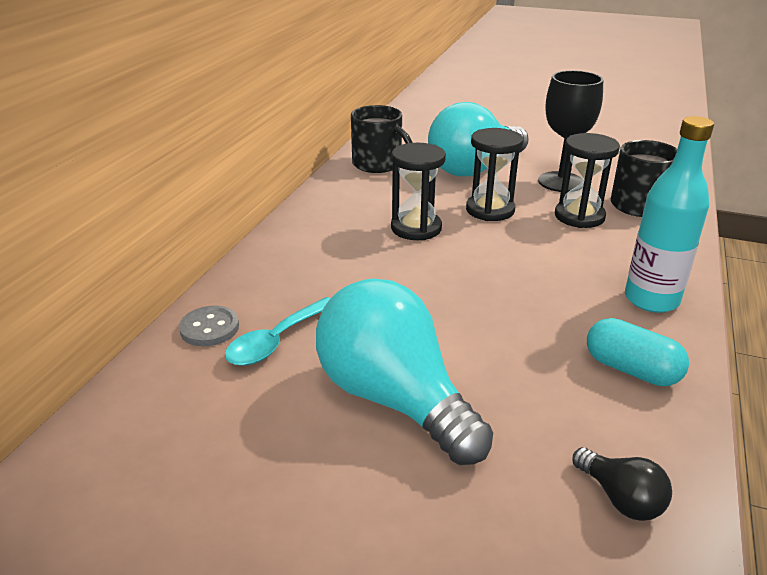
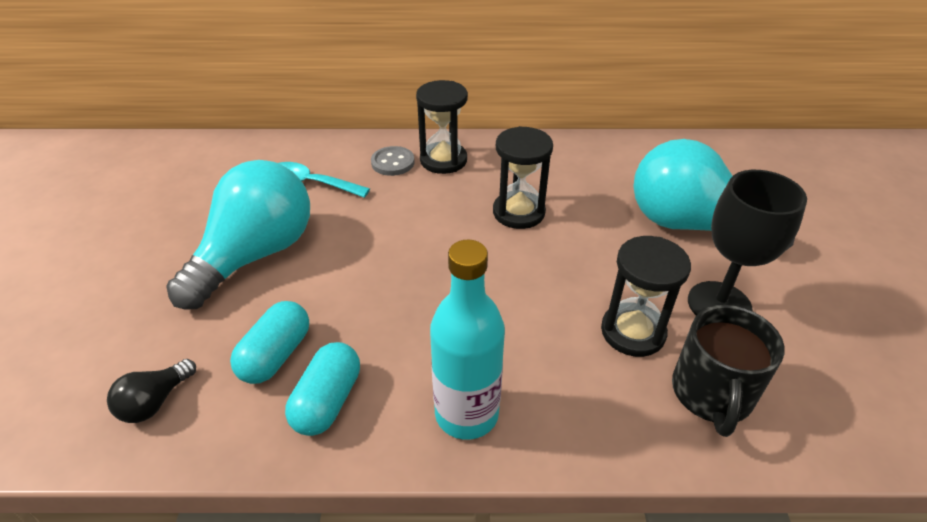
camera: 70 degrees right, 10 degrees up
grey button [179,306,239,346] -> grey button moved to [371,146,415,176]
black mug [351,105,412,173] -> none
black hourglass [466,128,523,221] -> black hourglass moved to [416,80,468,174]
none -> turquoise capsule [230,301,309,384]

